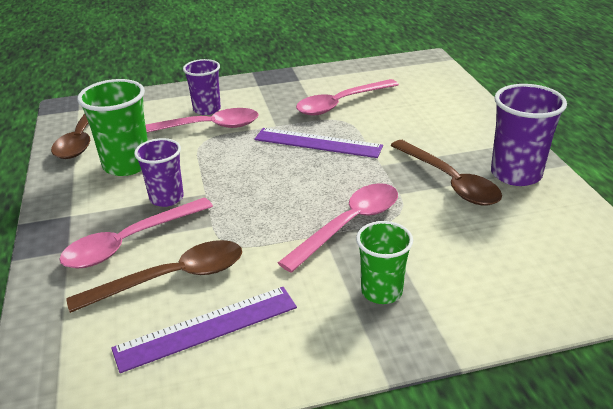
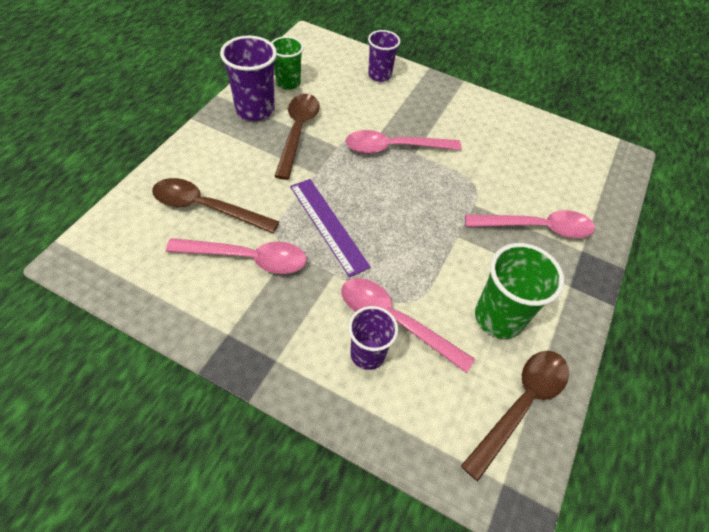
camera: 145 degrees left, 20 degrees up
brown spoon [66,240,242,313] -> brown spoon moved to [152,178,279,233]
purple ruler [111,287,297,373] -> none
purple cup [134,138,184,207] -> purple cup moved to [368,30,400,82]
green cup [356,221,413,304] -> green cup moved to [271,36,304,90]

